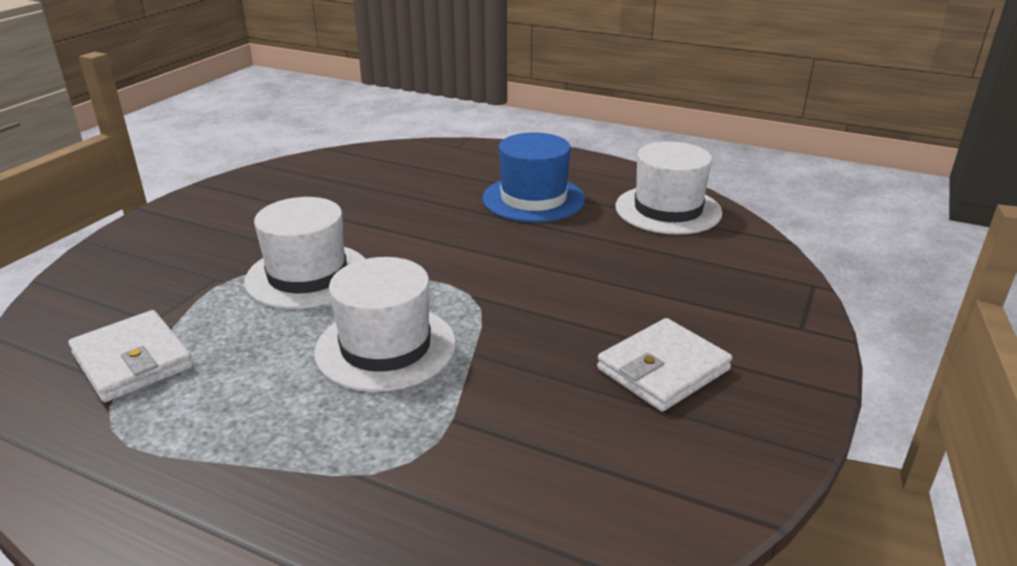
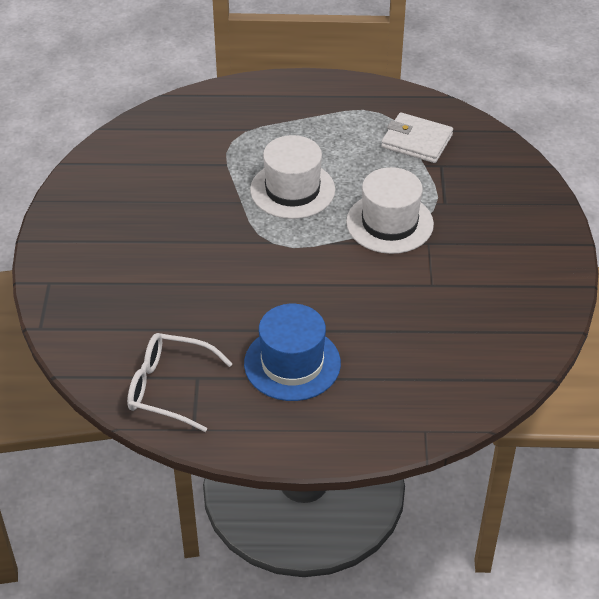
camera: 155 degrees right, 15 degrees up
white wallet [597,318,732,411] -> none
white hat [615,141,722,235] -> white glasses [127,333,233,432]

